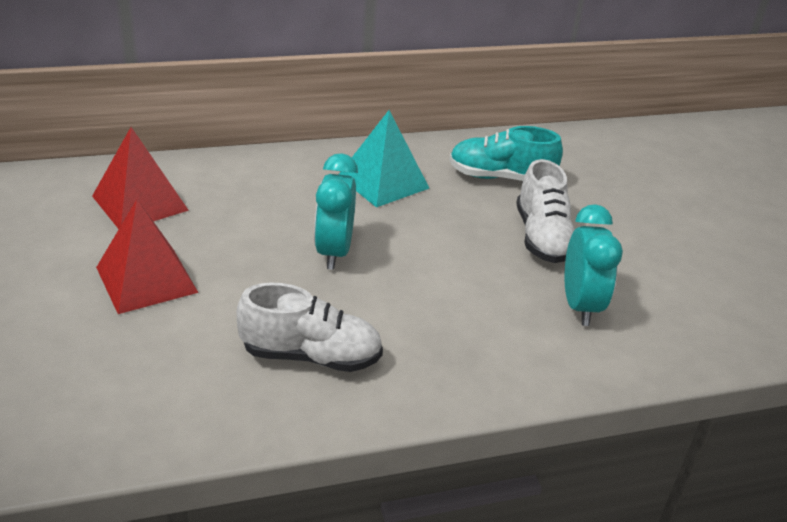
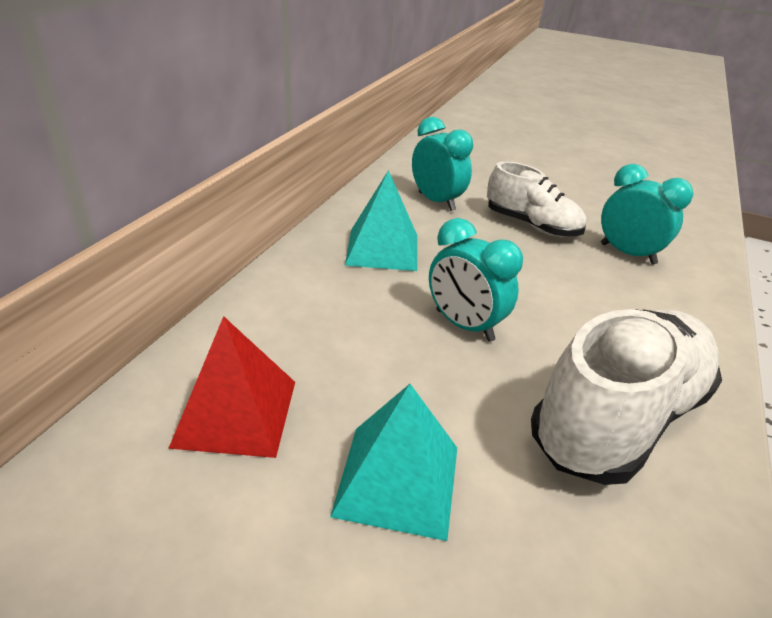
camera: 50 degrees left, 0 degrees up
red pyramid [96,199,199,314] -> turquoise pyramid [330,384,457,541]
white shoe [237,283,383,372] -> white shoe [531,309,722,485], size x1.62
turquoise shoe [449,126,563,181] -> turquoise clock [412,117,473,211]

